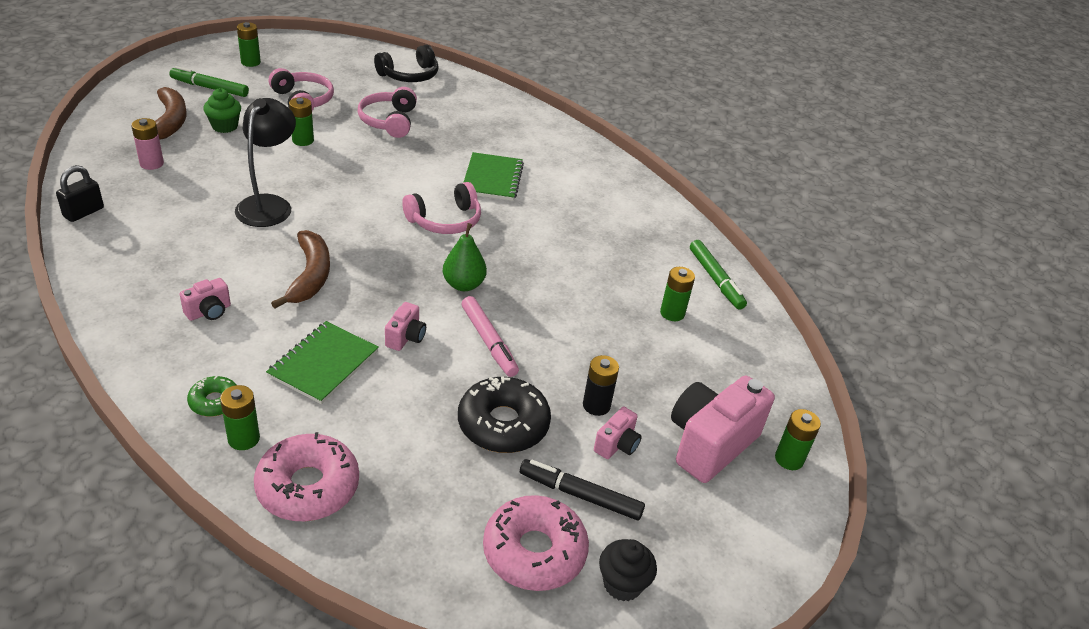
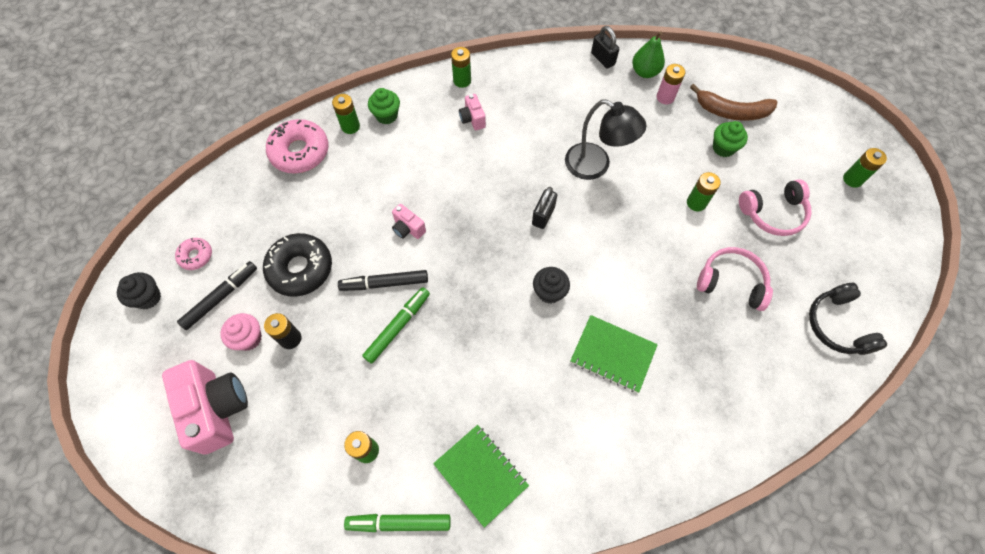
camera: 115 degrees right, 25 degrees up
green marker [169,66,249,97] -> green marker moved to [362,287,430,364]
green donut [187,376,236,417] -> green cupcake [368,88,400,124]
green notebook [266,321,379,404] -> green notebook moved to [433,425,529,528]
brown banana [271,230,330,308] -> none
pink headphones [402,182,481,234] -> black cupcake [533,267,570,304]
green pear [443,223,487,291] -> green pear moved to [632,31,665,78]
pink marker [462,296,519,377] -> black marker [338,270,428,291]
pink donut [483,495,589,591] -> pink donut [175,238,212,270], size x0.53
pink camera [594,407,642,459] -> pink cupcake [220,313,262,351]
green battery [775,409,821,470] -> green battery moved to [451,47,471,88]
none -> black padlock [532,187,557,229]

